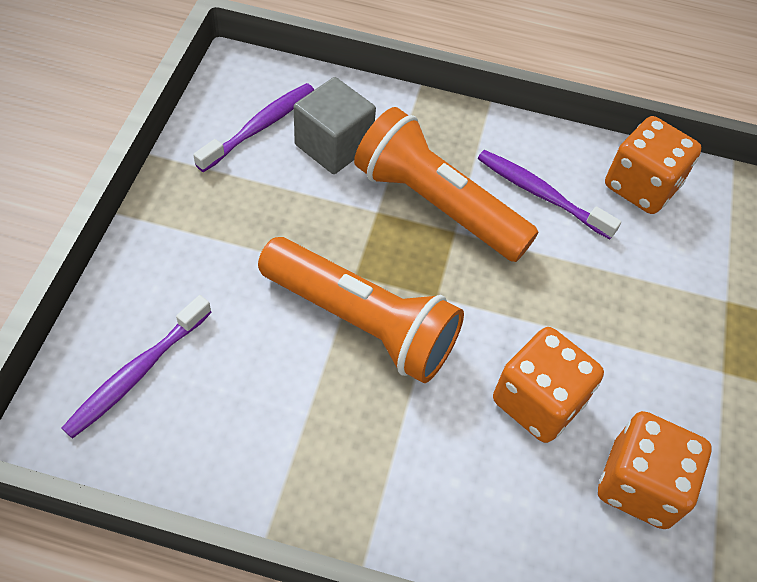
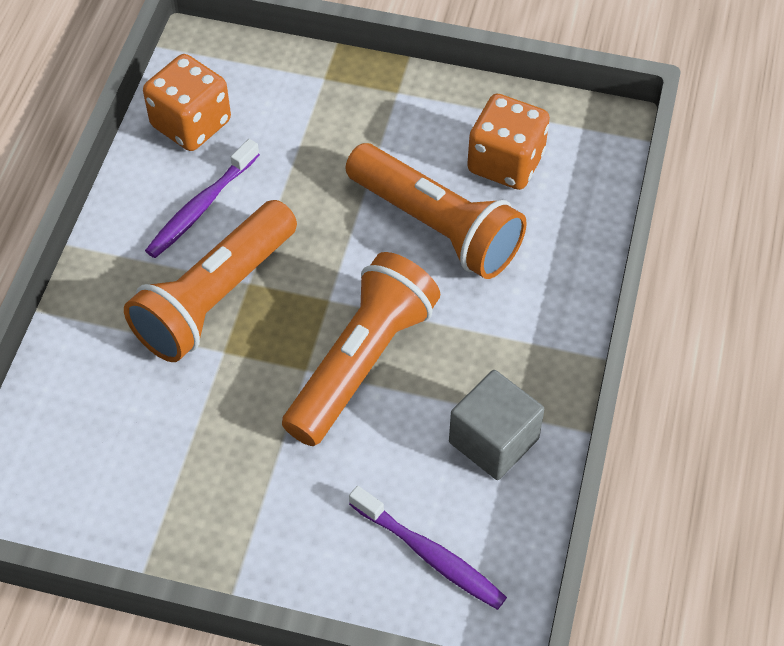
camera: 85 degrees left, 0 degrees up
purple toothbrush [193,83,314,172] -> none
grey cube [294,77,376,174] -> grey cube moved to [449,370,544,480]
orange dice [493,327,604,443] -> orange flashlight [346,143,527,279]

